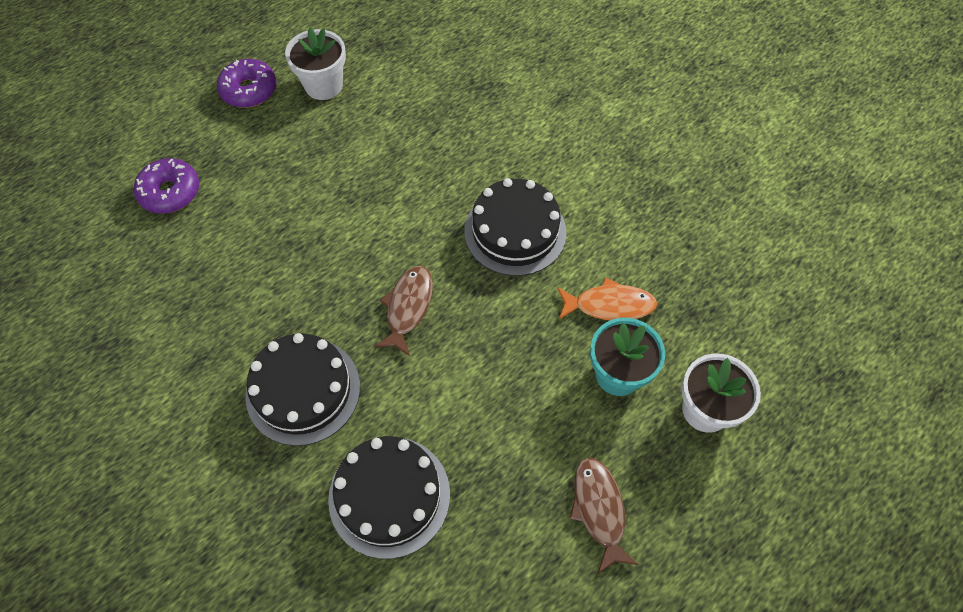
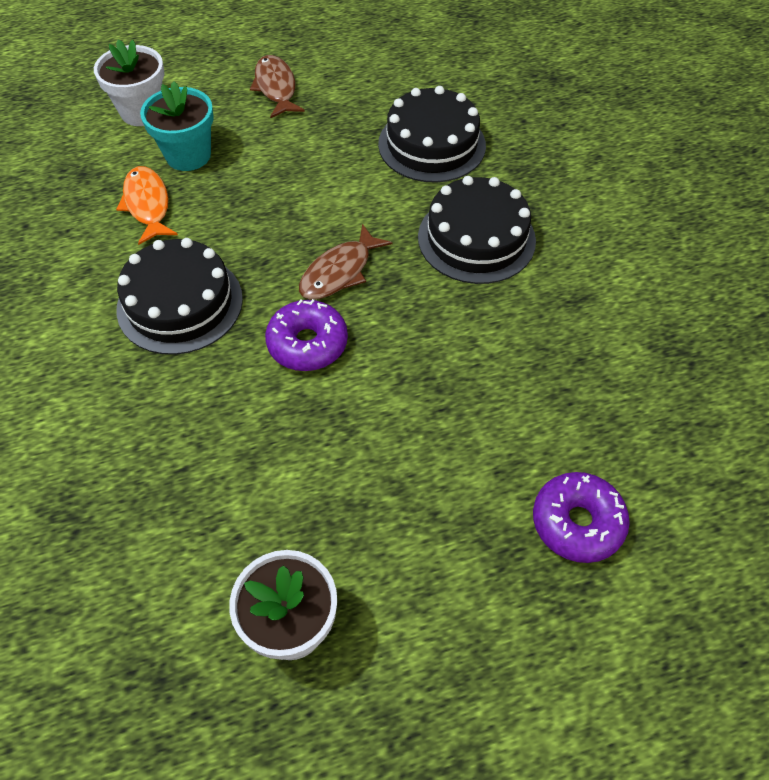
camera: 155 degrees left, 5 degrees down
purple donut [217,59,276,108] -> purple donut moved to [265,299,348,371]
orange fish [557,278,657,320] -> orange fish turned 45 degrees clockwise [116,166,178,245]
brown fish [570,457,638,573] -> brown fish turned 150 degrees clockwise [250,55,305,118]

